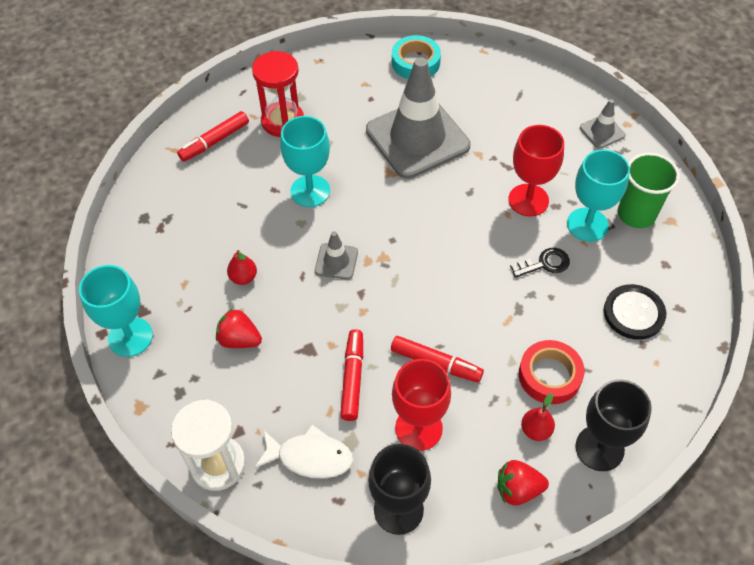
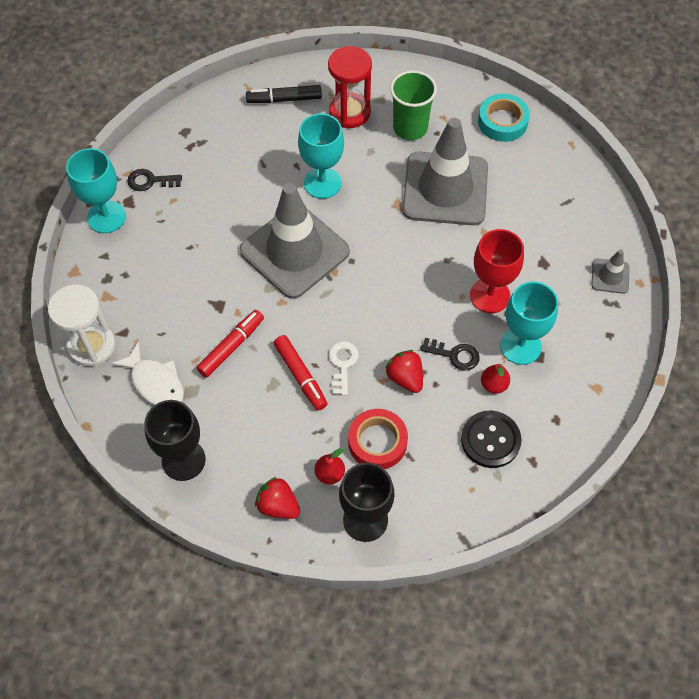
camera: 35 degrees right, 5 degrees up
red marker [177,111,249,162] -> black marker [246,85,322,103]
red strawberry [216,308,262,348] -> red strawberry moved to [385,350,423,393]
red pear [227,250,257,285] -> red pear moved to [481,364,510,394]
grey traffic cone [315,231,358,280] -> grey traffic cone [240,183,350,299], size x2.34
red goblet [392,359,451,451] -> none
green cup [618,153,680,228] -> green cup moved to [390,70,437,140]
none -> black key [127,169,182,191]
none -> white key [329,341,358,395]

